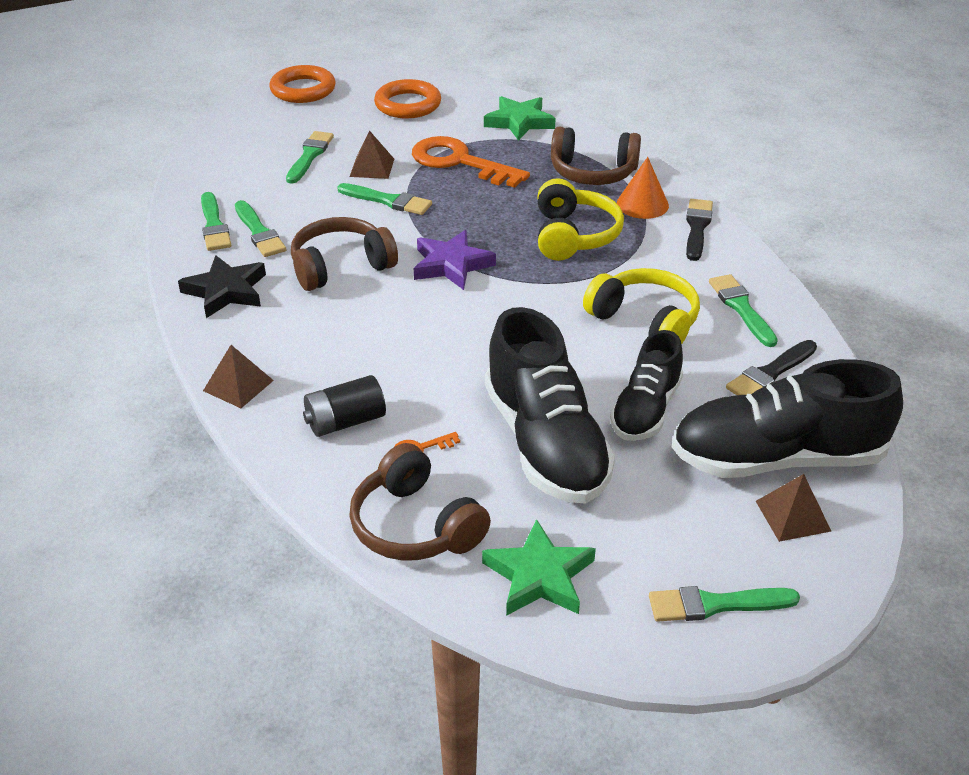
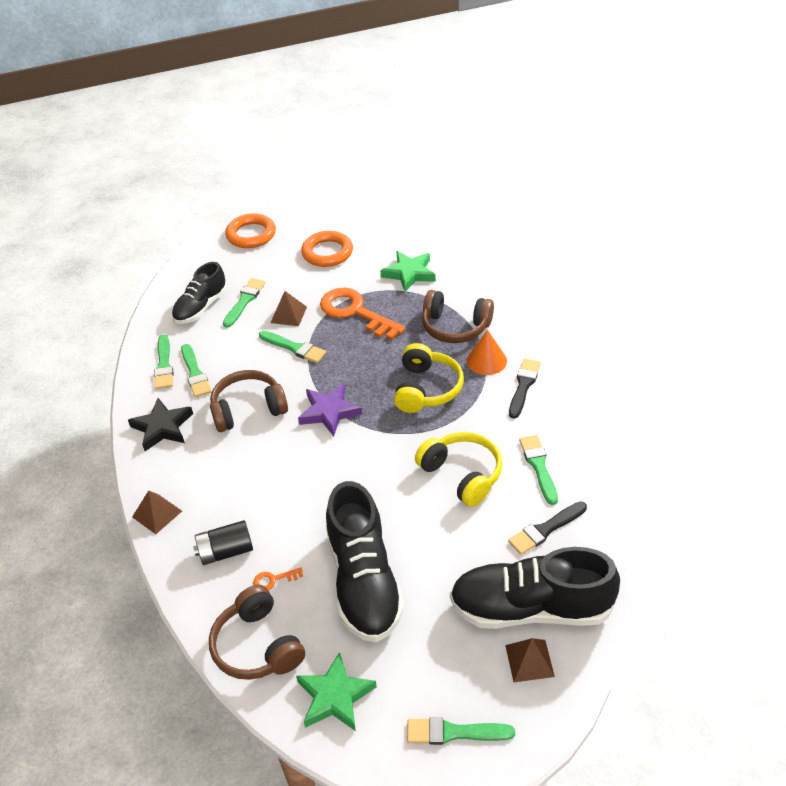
camera: 10 degrees right, 5 degrees up
black shoe [610,330,683,441] -> black shoe moved to [172,262,227,324]

